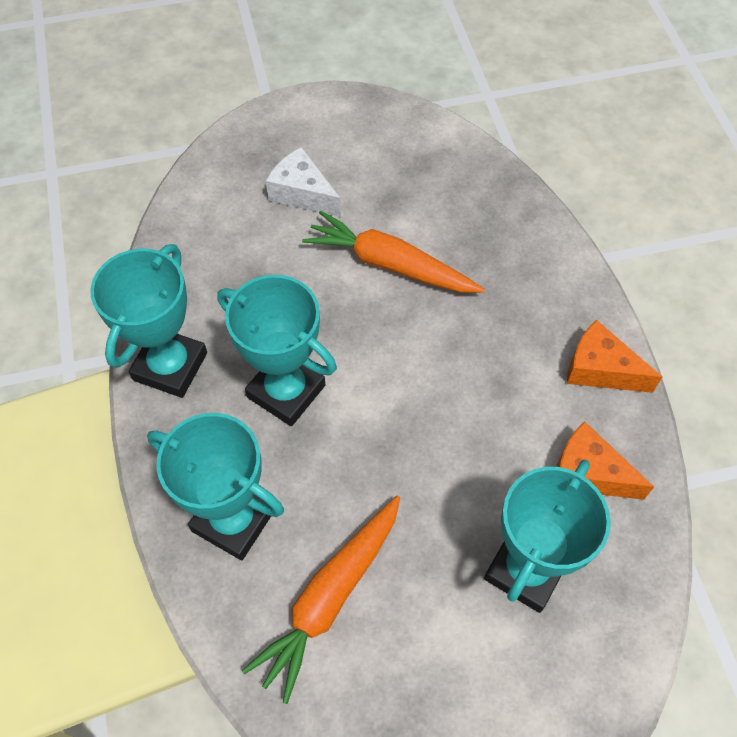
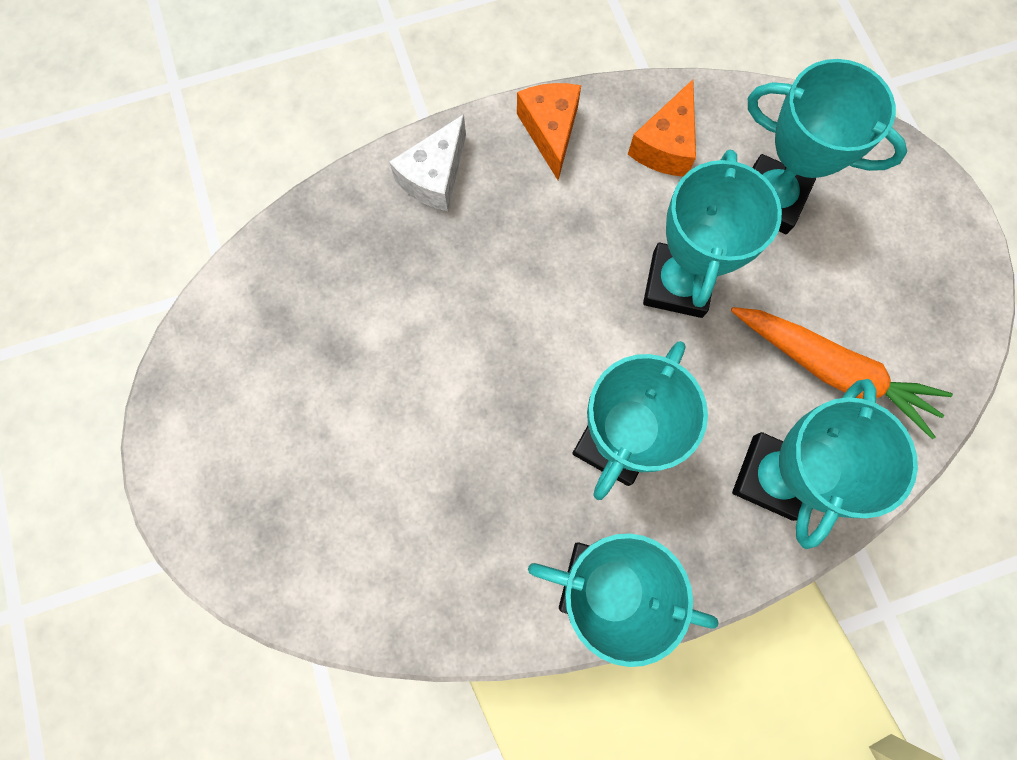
camera: 95 degrees left, 15 degrees up
white cheese [266,147,341,217] -> white cheese moved to [389,114,466,211]
orange carrot [302,210,485,293] -> none
orange cheese [567,320,662,393] -> orange cheese turned 150 degrees clockwise [517,83,581,180]
none -> turquoise trophy [643,149,782,318]

